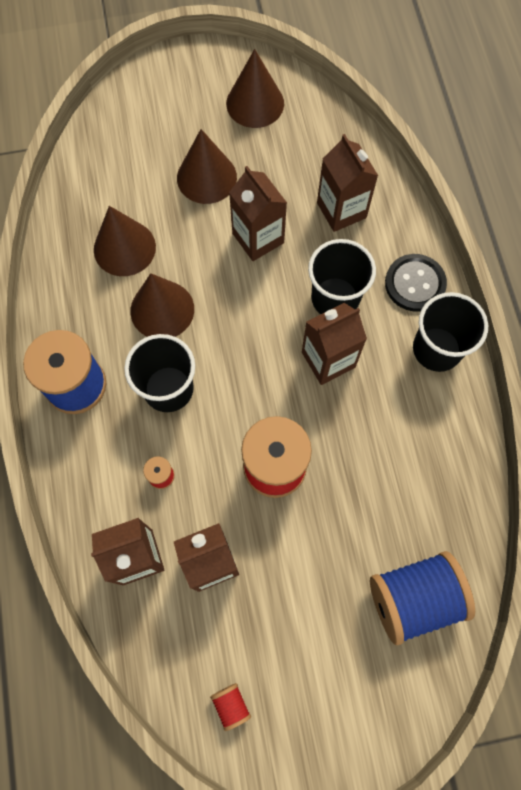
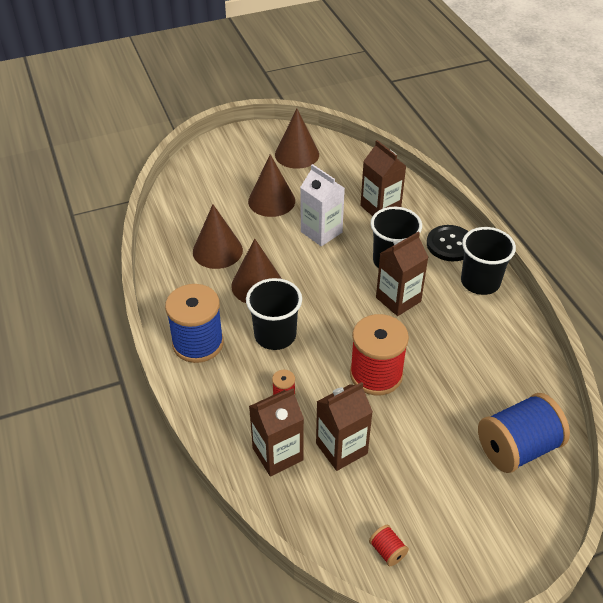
camera: 10 degrees left, 25 degrees down
brown carton [229,166,287,261] -> white carton [300,164,345,246]

